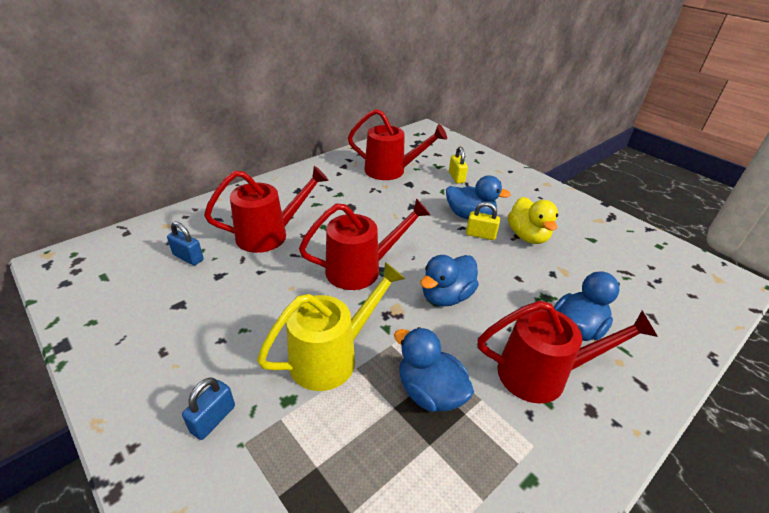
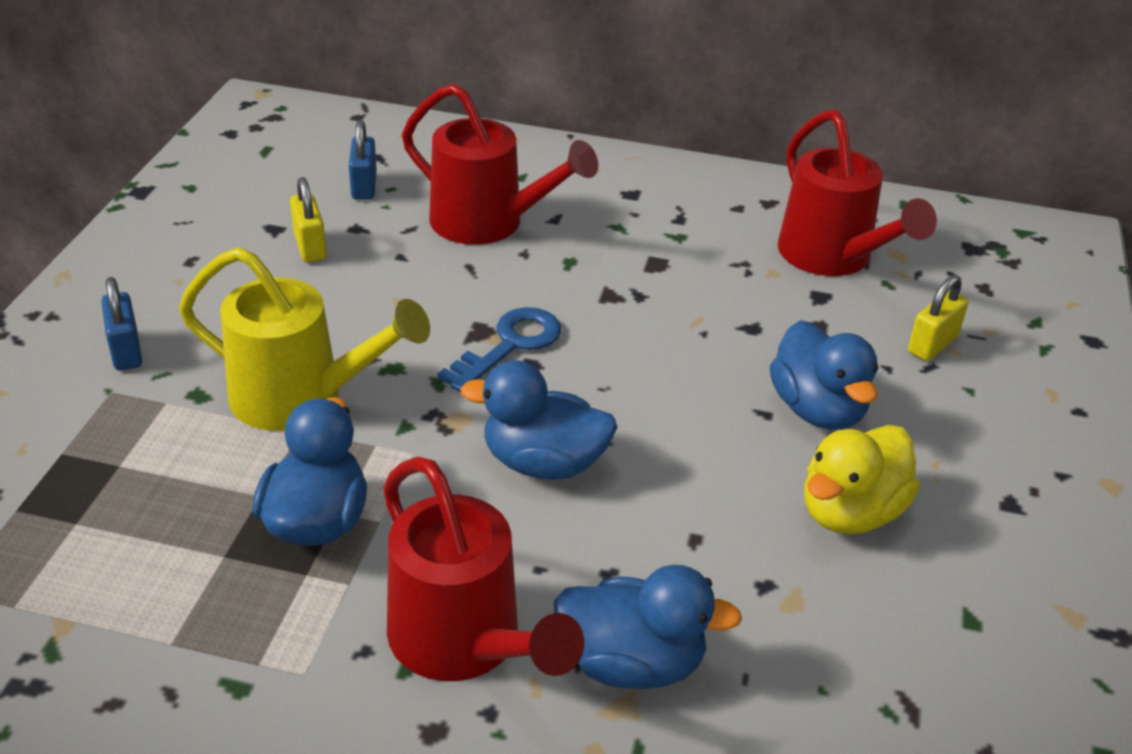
camera: 55 degrees right, 0 degrees up
blue padlock [182,378,235,440] -> blue padlock turned 75 degrees clockwise [101,277,142,370]
red watering can [299,198,431,290] -> blue key [437,307,561,393]
yellow padlock [466,202,500,240] -> yellow padlock moved to [290,177,327,262]

